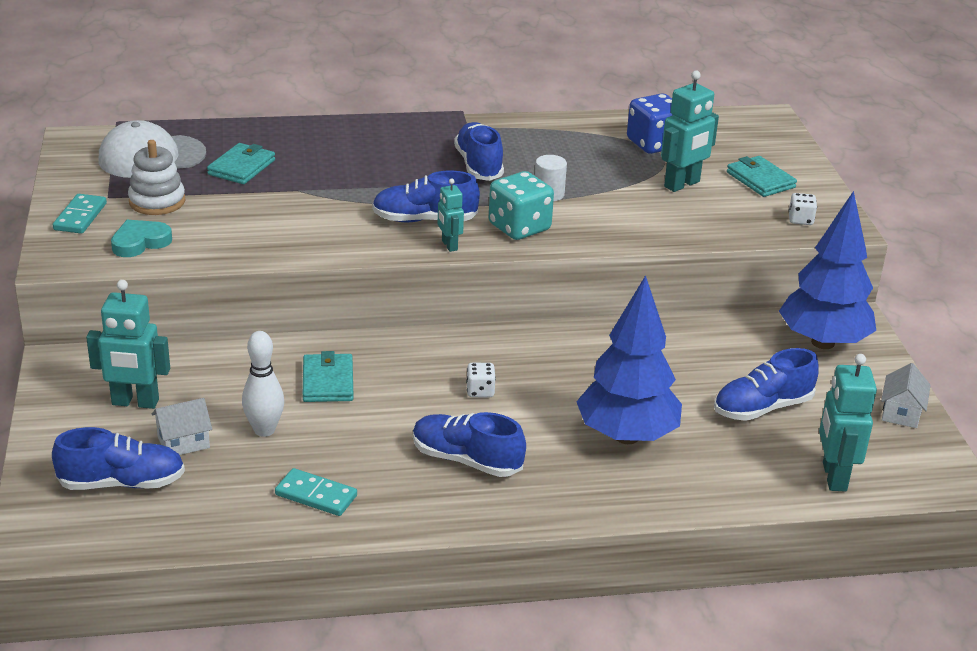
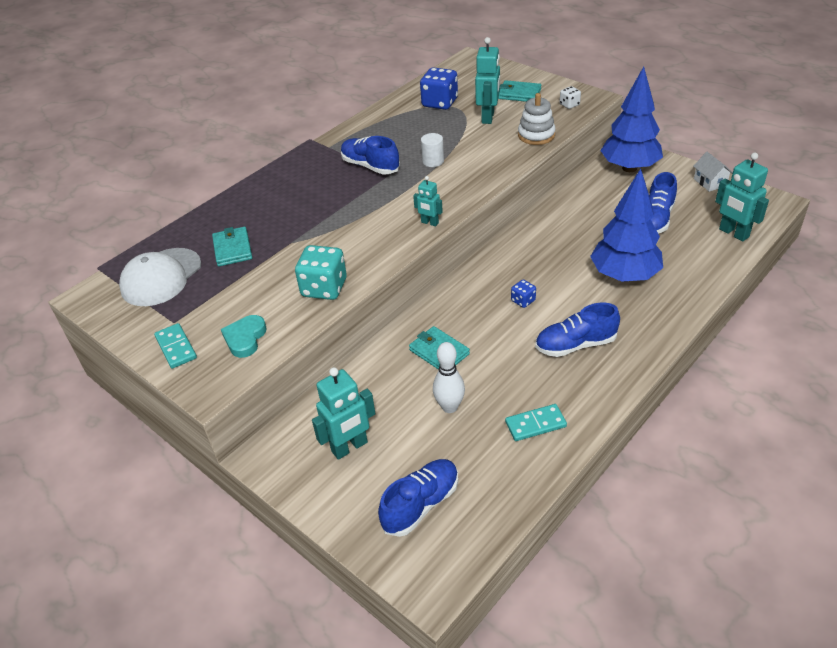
camera: 35 degrees left, 10 degrees up
white stacking toy [128,140,185,215] -> white stacking toy moved to [518,93,556,145]
white house [152,398,212,455] -> none
blue shoe [372,170,480,222] -> none
white dice [466,363,496,397] -> blue dice [511,280,536,308]
turquoise dice [489,171,554,240] -> turquoise dice moved to [295,245,347,300]

